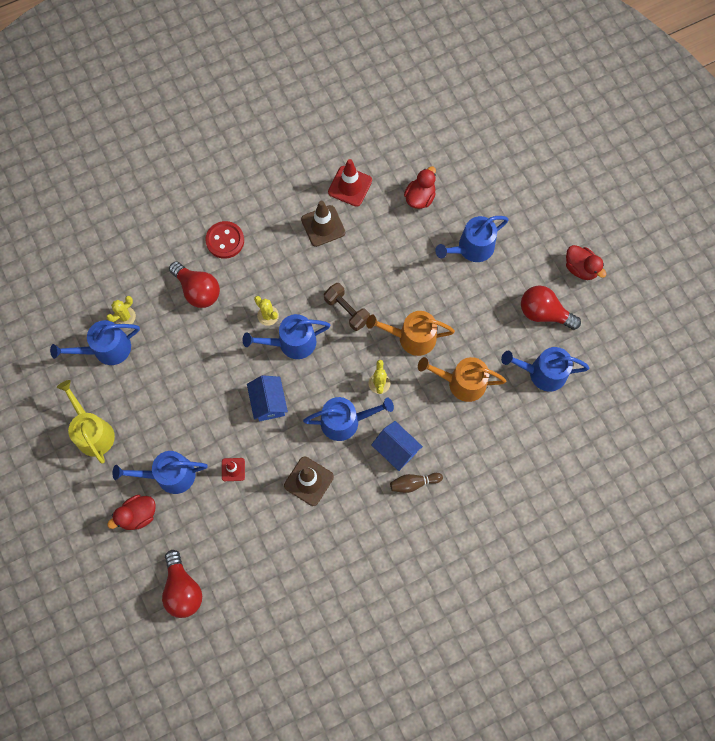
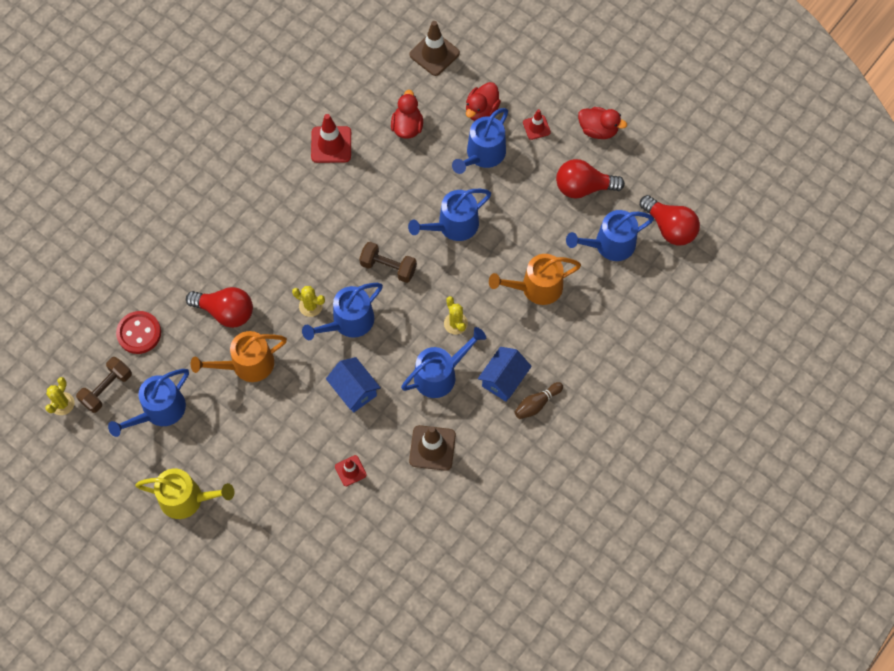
camera: 25 degrees left, 5 degrees down
yellow watering can [57,380,115,464] -> yellow watering can turned 150 degrees clockwise [135,468,234,519]
yellow cactus [106,296,136,324] -> yellow cactus moved to [45,377,75,415]
red duck [107,495,156,530] -> red duck moved to [466,82,501,121]
blue watering can [112,451,208,494] -> blue watering can moved to [408,189,491,241]
red light bulb [162,550,202,618] -> red light bulb moved to [640,195,700,246]
red button [205,221,244,259] -> red button moved to [116,311,161,354]
brown traffic cone [301,201,345,247] -> brown traffic cone moved to [410,21,460,76]
orange watering can [366,311,455,356] -> orange watering can moved to [191,331,287,382]
blue house [371,421,423,471] -> blue house turned 75 degrees counterclockwise [478,347,532,402]
none -> brown dumbbell [76,357,132,413]
none -> red traffic cone [523,109,551,140]

